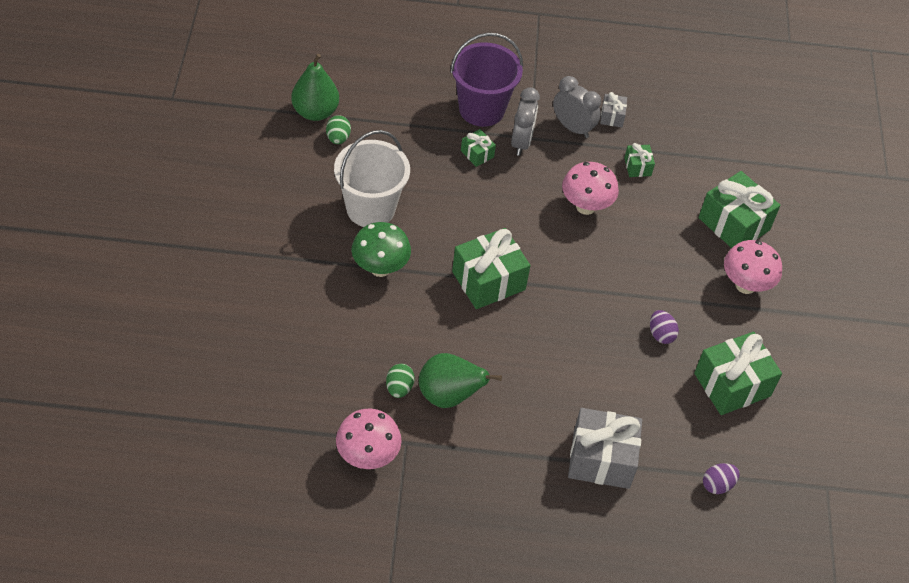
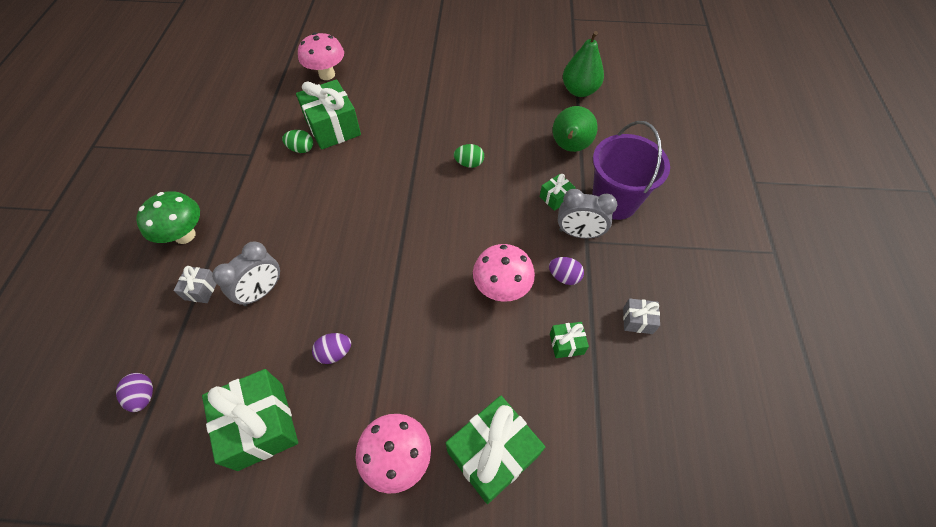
camera: 95 degrees right, 5 degrees up
green egg [326,115,351,144] -> green egg moved to [454,144,484,168]
white bucket [334,130,410,227] -> none
pink mushroom [336,409,401,469] -> pink mushroom moved to [298,32,344,80]
green mushroom [352,222,411,277] -> green mushroom moved to [136,191,200,244]
green pear [419,353,502,408] -> green pear moved to [553,106,598,152]
green gift [452,228,531,309] -> green gift moved to [296,79,361,150]
grey clock [553,76,601,138] -> grey clock moved to [212,241,280,306]
grey gift [568,408,642,489] -> grey gift [173,266,216,303], size x0.48
none -> purple egg [549,257,584,285]

